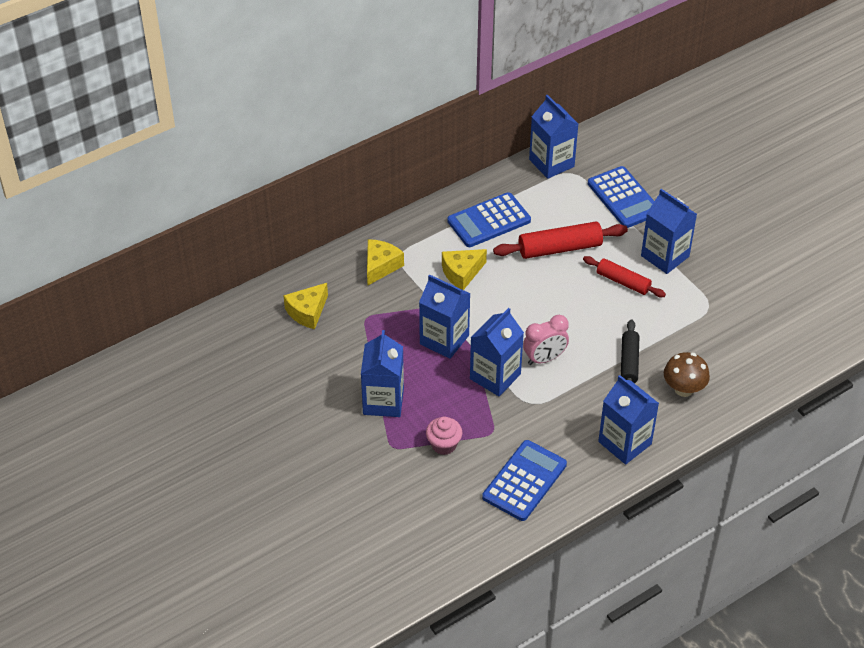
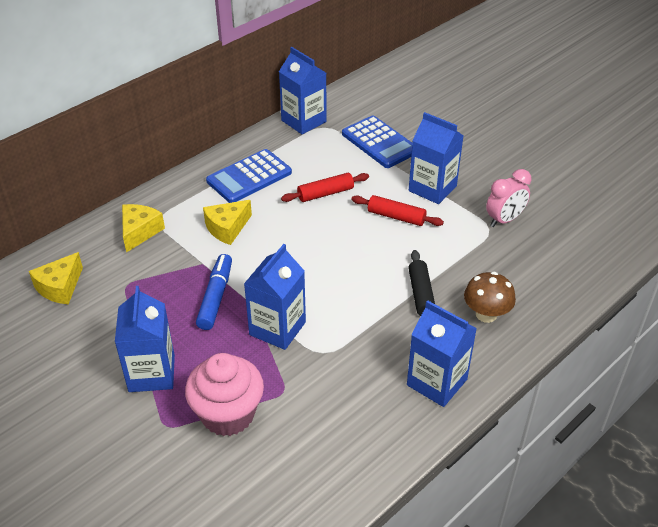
camera: 10 degrees left, 5 degrees down
blue carton [419,274,470,359] -> blue marker [196,254,232,330]
pink cupcake [426,417,462,455] -> pink cupcake [185,353,264,436], size x1.75
blue calculator [482,440,567,521] -> none
red rolling pin [493,222,628,259] -> red rolling pin [281,173,369,202], size x0.66
pink clock [523,315,569,365] -> pink clock moved to [486,169,531,227]

